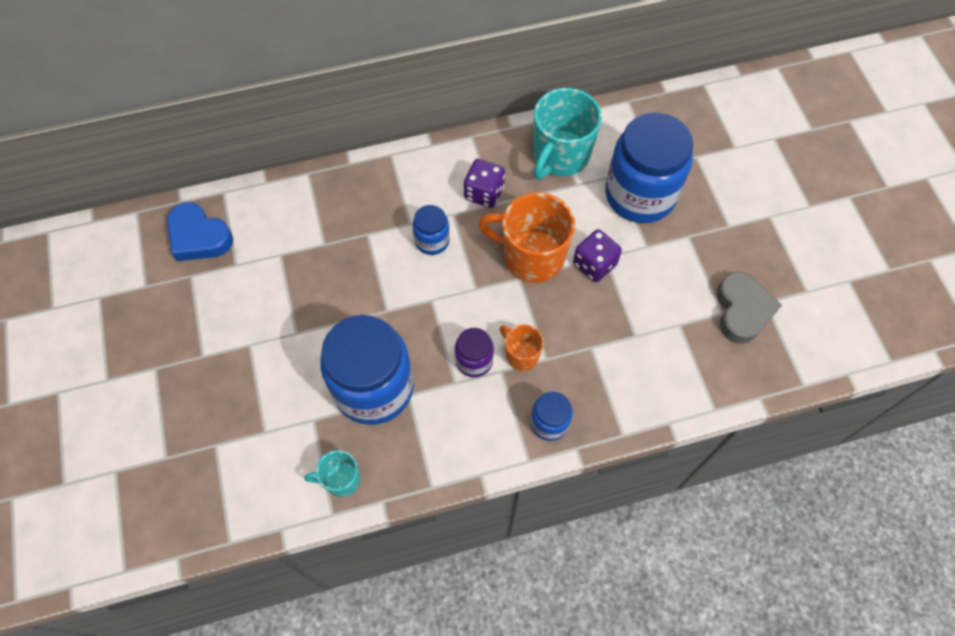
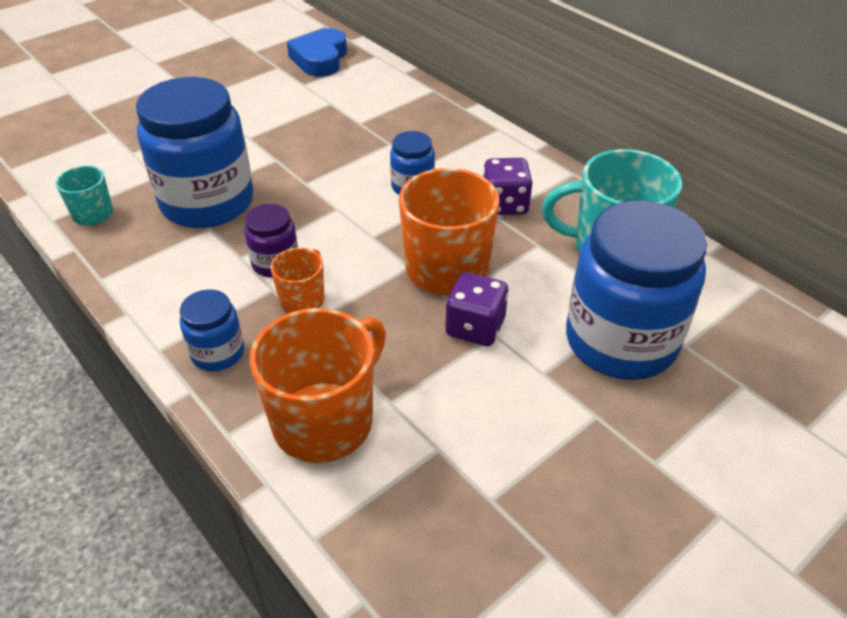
camera: 65 degrees right, 20 degrees down
grey heart [716,272,782,344] -> none
none -> orange mug [249,308,386,463]

